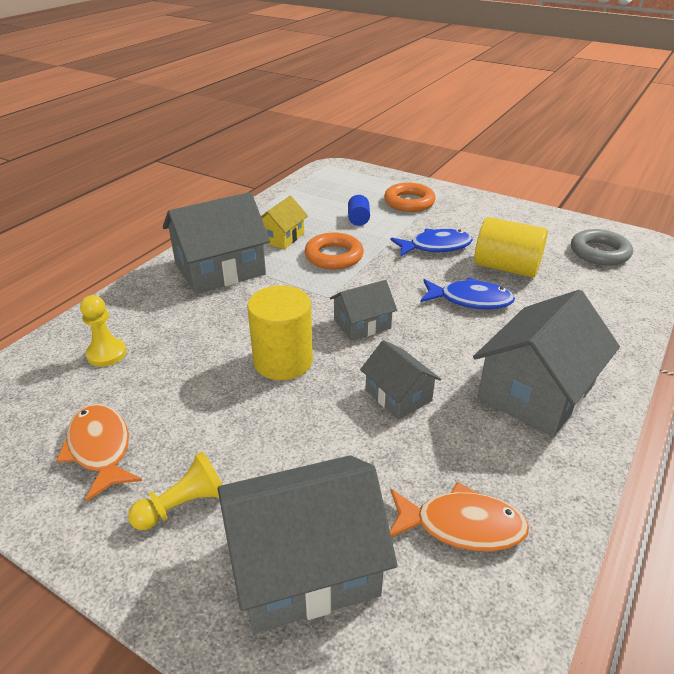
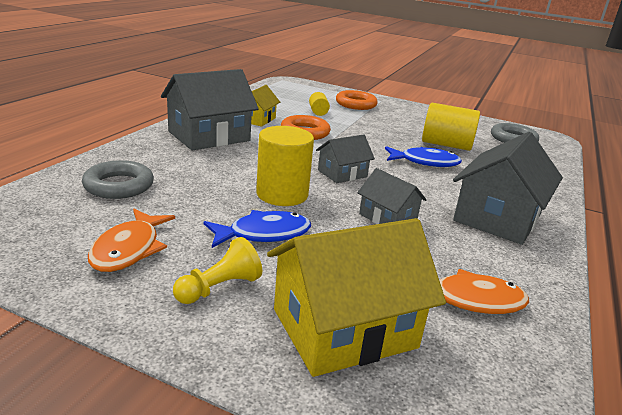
camera: 10 degrees left, 10 degrees down
orange fish [56,404,142,502] -> orange fish turned 135 degrees counterclockwise [88,209,175,272]
yellow pawn [80,295,127,367] -> grey ring [82,160,154,199]
grey house [218,455,397,633] -> yellow house [267,218,446,377]
blue cylinder [348,195,370,226] -> yellow cylinder [309,92,330,116]
blue fish [390,229,473,257] -> blue fish moved to [204,210,311,248]

